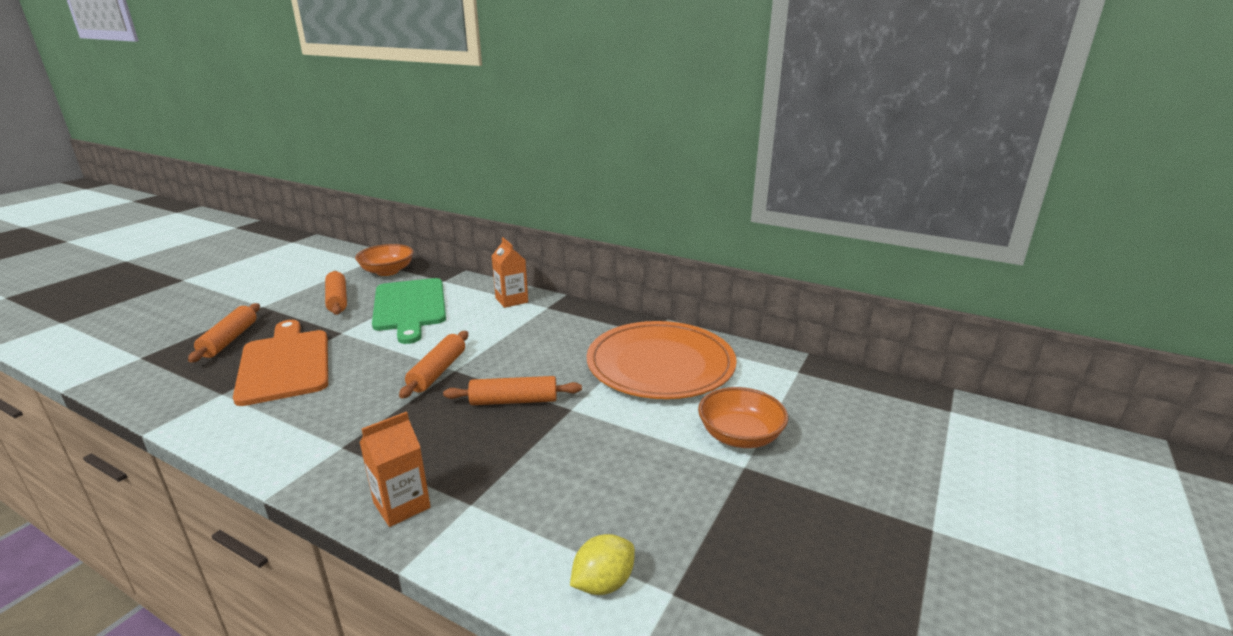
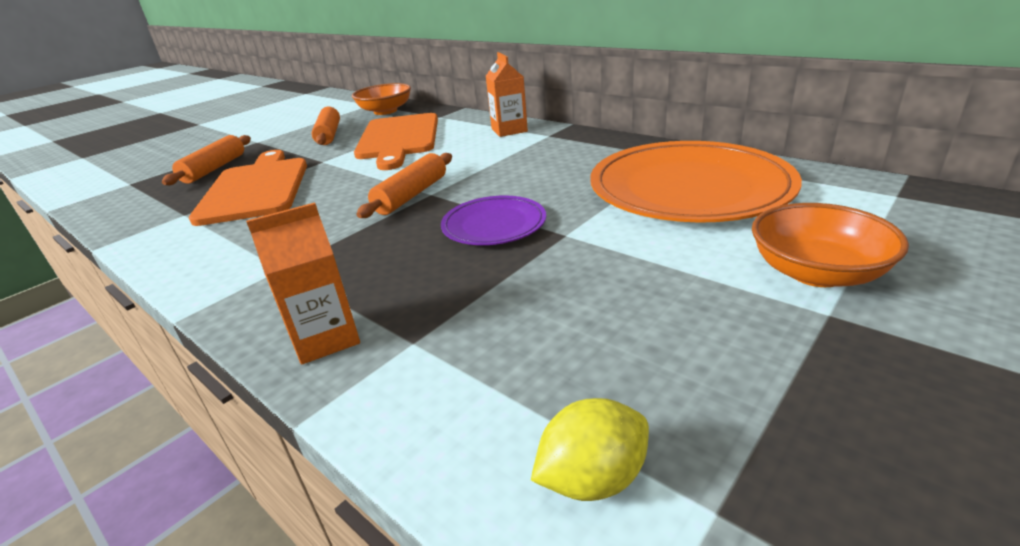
camera: 15 degrees right, 5 degrees up
green cutting board [372,278,446,344] -> orange cutting board [354,113,438,170]
orange rolling pin [443,376,582,405] -> purple plate [441,196,546,245]

